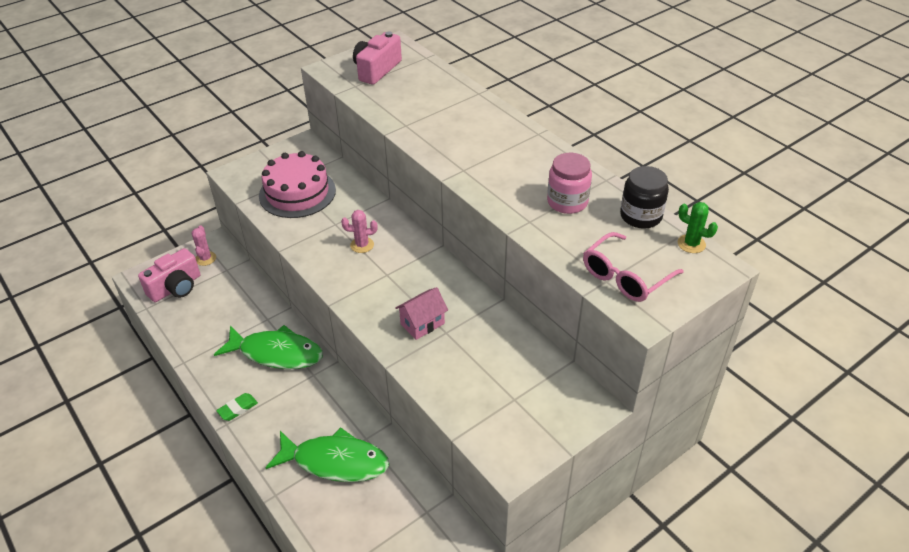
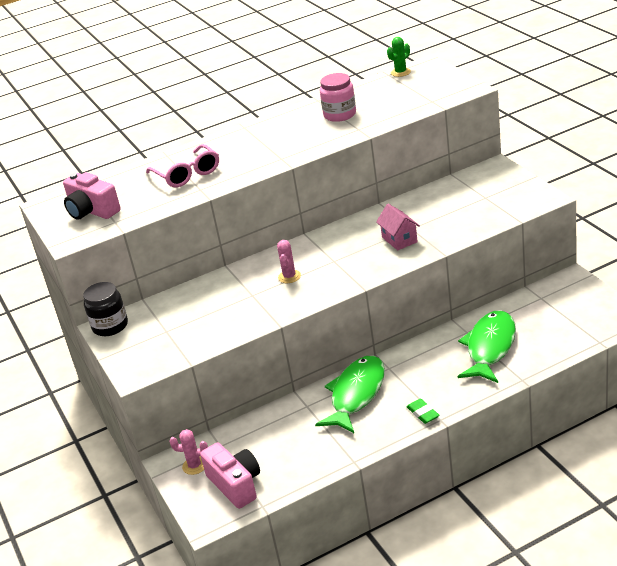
camera: 75 degrees left, 10 degrees down
pink cake [259,151,336,218] -> none
pink glasses [583,232,684,302] -> pink glasses moved to [146,144,219,187]
black jar [620,166,669,229] -> black jar moved to [83,282,128,336]

